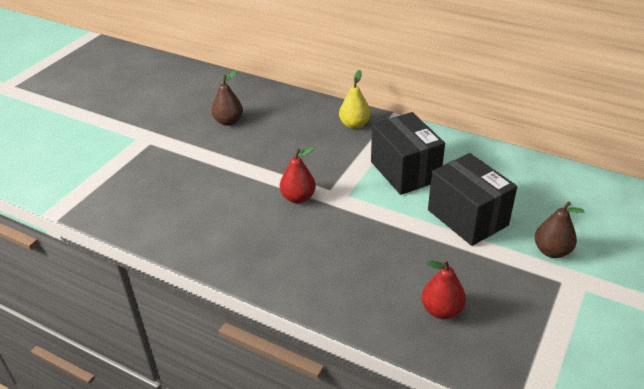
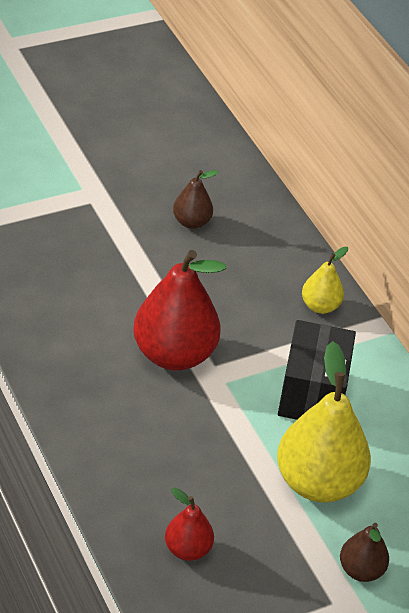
camera: 30 degrees right, 5 degrees up
red pear [280,147,316,203] -> red pear [133,250,226,371], size x1.97
black box [428,153,517,246] -> yellow pear [277,341,371,503]

